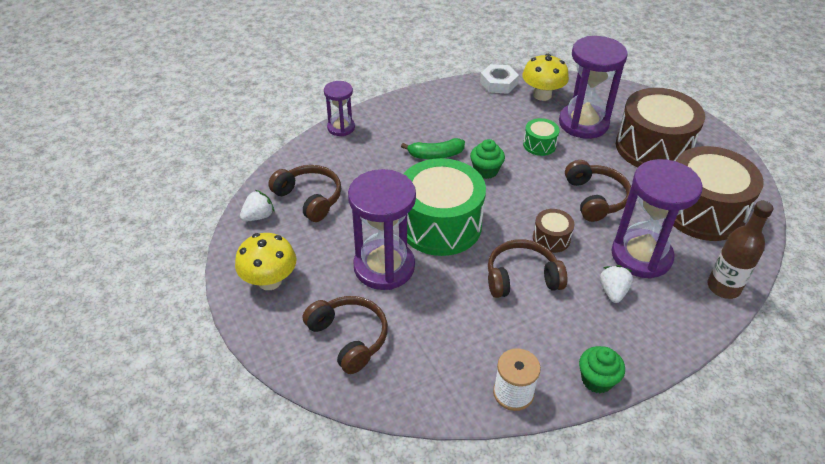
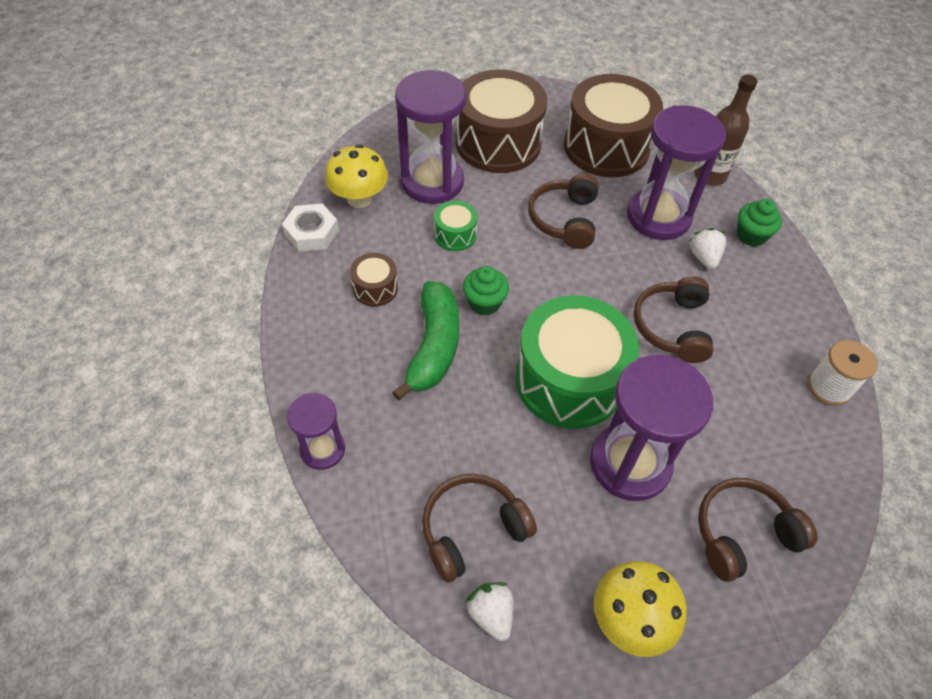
camera: 75 degrees left, 10 degrees up
green banana [401,138,465,159] -> green banana [392,281,459,401], size x1.55
brown drum [533,209,574,253] -> brown drum moved to [350,253,398,306]
brown headphones [565,160,631,222] -> brown headphones turned 90 degrees counterclockwise [528,174,599,249]
green cupcake [579,346,625,393] -> green cupcake moved to [737,199,782,247]
white strawberry [600,265,633,303] -> white strawberry turned 60 degrees clockwise [689,228,726,269]

